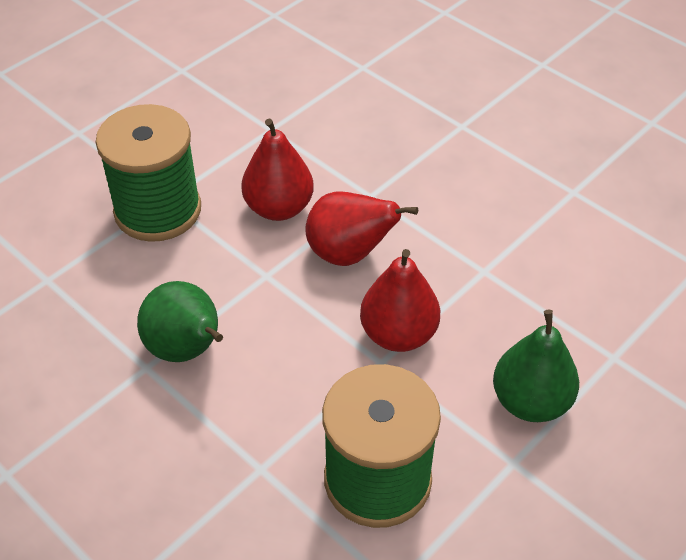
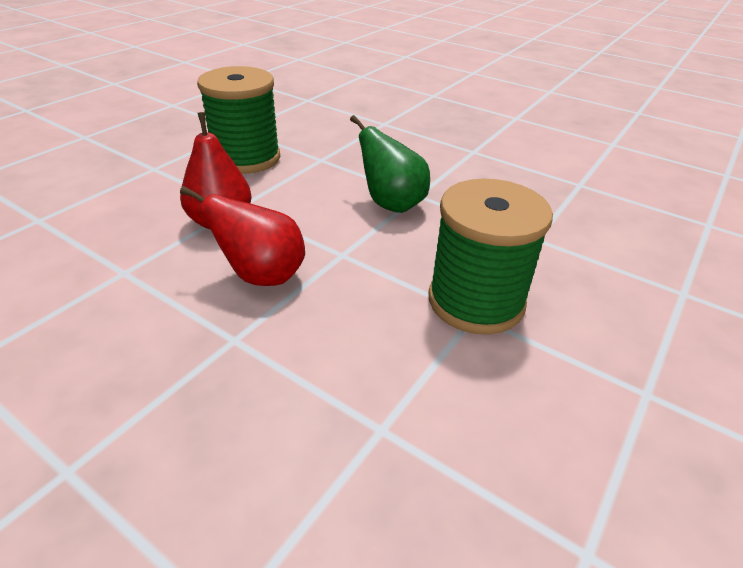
camera: 170 degrees right, 10 degrees down
red pear [241,119,314,221] -> none
green pear [493,309,579,422] -> none

